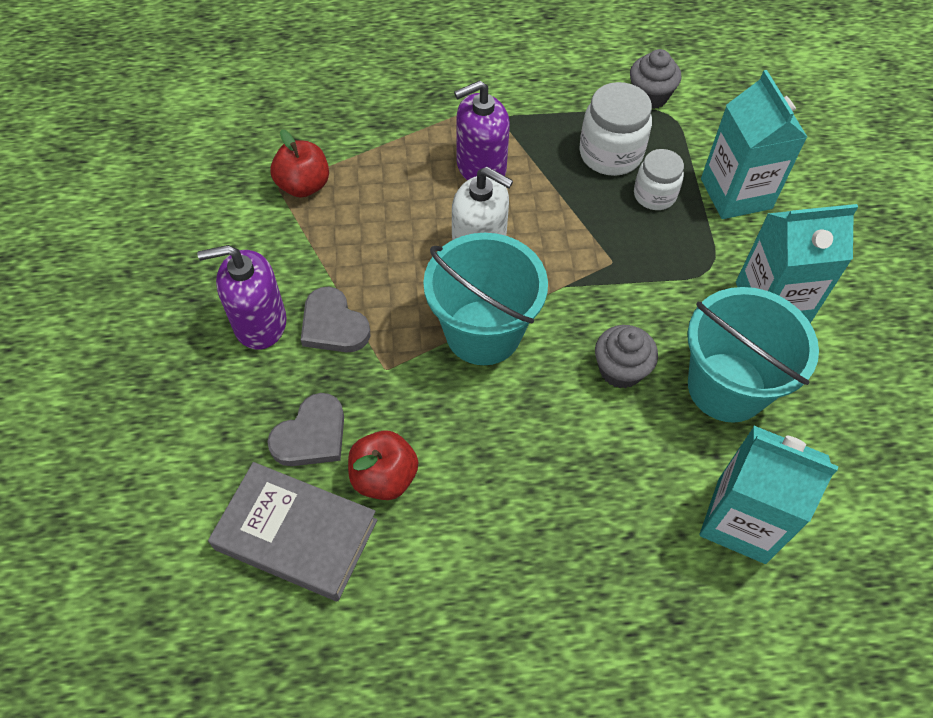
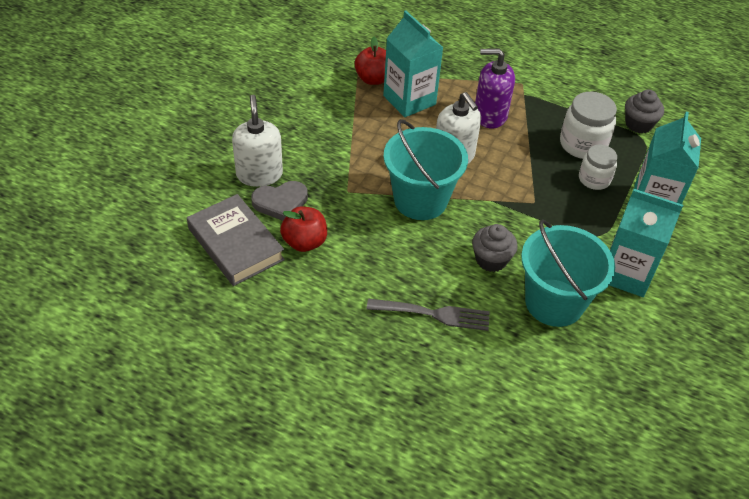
camera: 30 degrees right, 10 degrees down
purple soap dispenser [197,245,286,350] -> none
grey heart [301,287,370,353] -> none
turquoise carton [700,426,839,564] -> turquoise carton moved to [383,10,443,117]
none -> white soap dispenser [232,95,283,187]
none -> grey fork [366,299,490,331]

